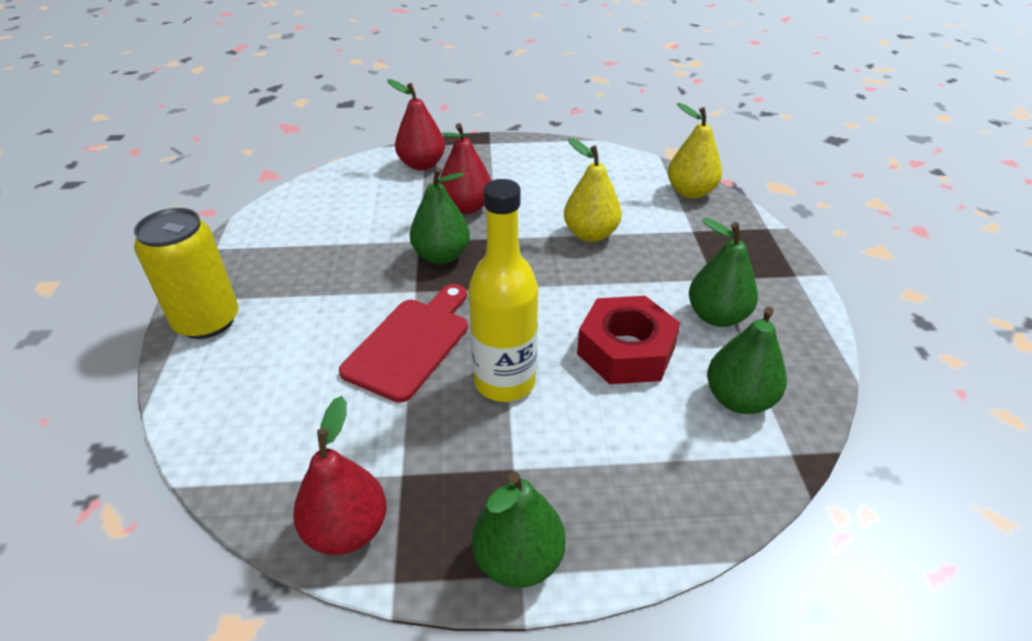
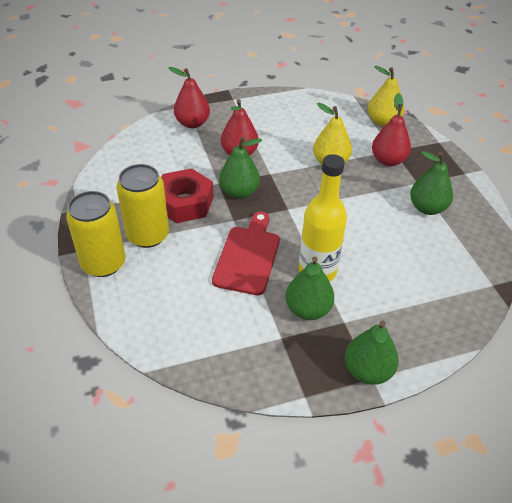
camera: 15 degrees left, 5 degrees up
red pear [293,396,387,555] -> red pear moved to [372,93,411,166]
red nut [577,296,680,384] -> red nut moved to [161,168,214,223]
green pear [707,307,787,414] -> green pear moved to [285,257,334,320]
none -> yellow can [117,164,169,248]

